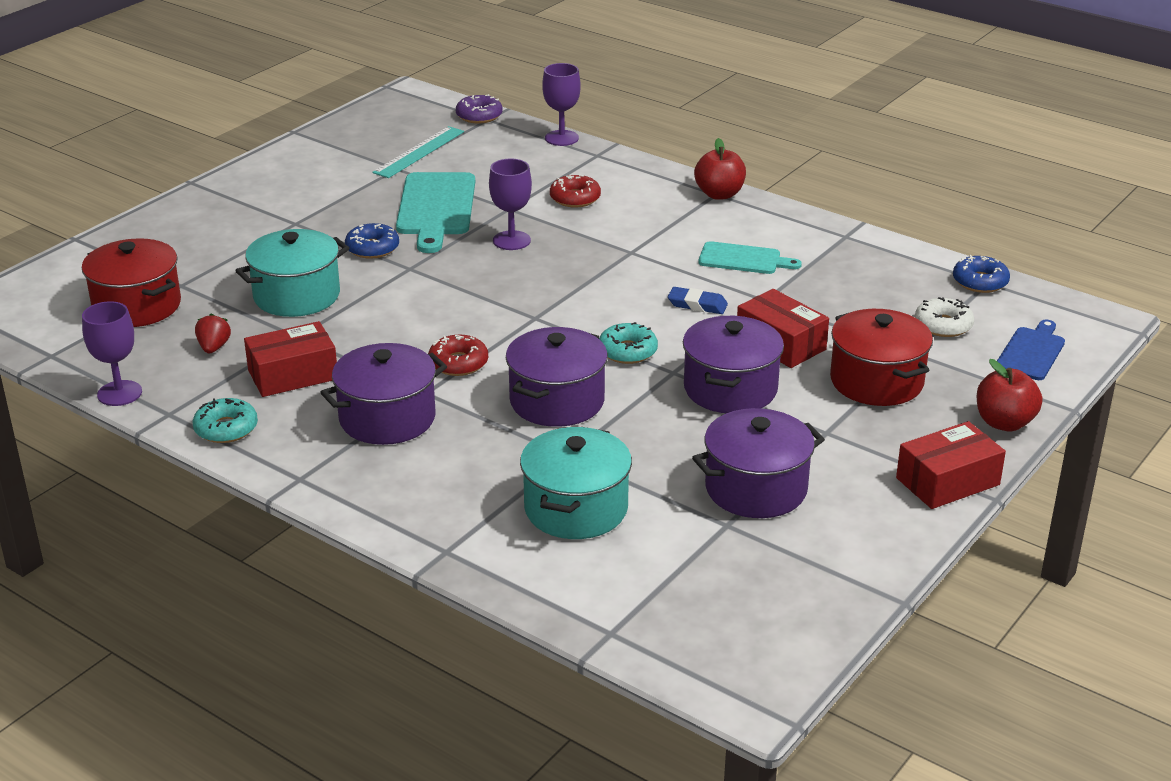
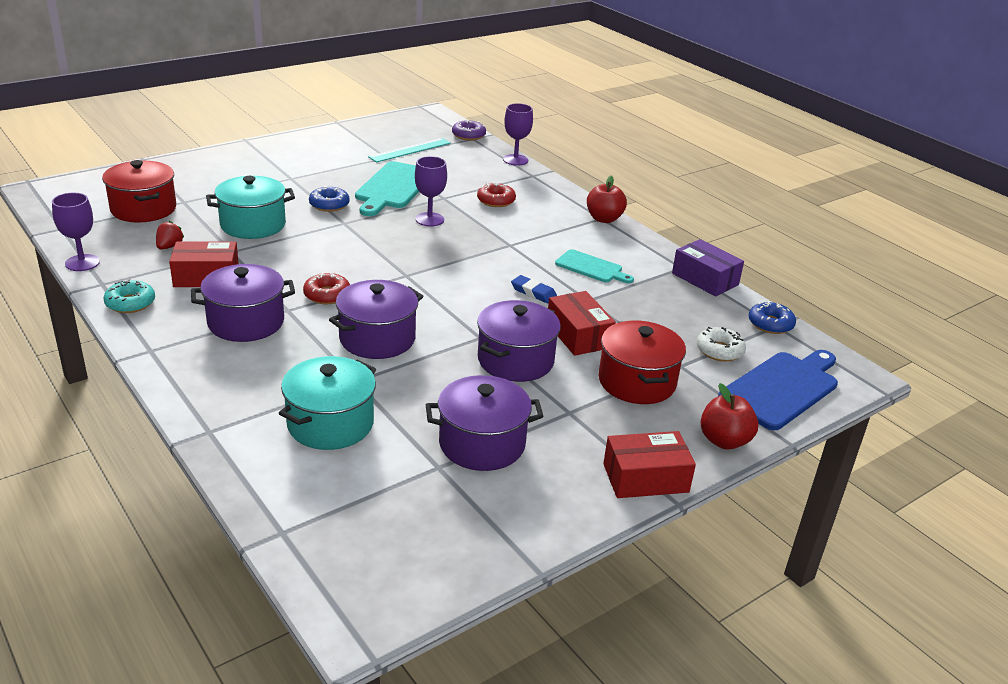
camera: 15 degrees right, 0 degrees up
turquoise donut [599,322,658,364] -> none
blue cutting board [997,320,1065,380] -> blue cutting board [718,350,838,430], size x1.67
none -> purple box [672,239,744,296]

